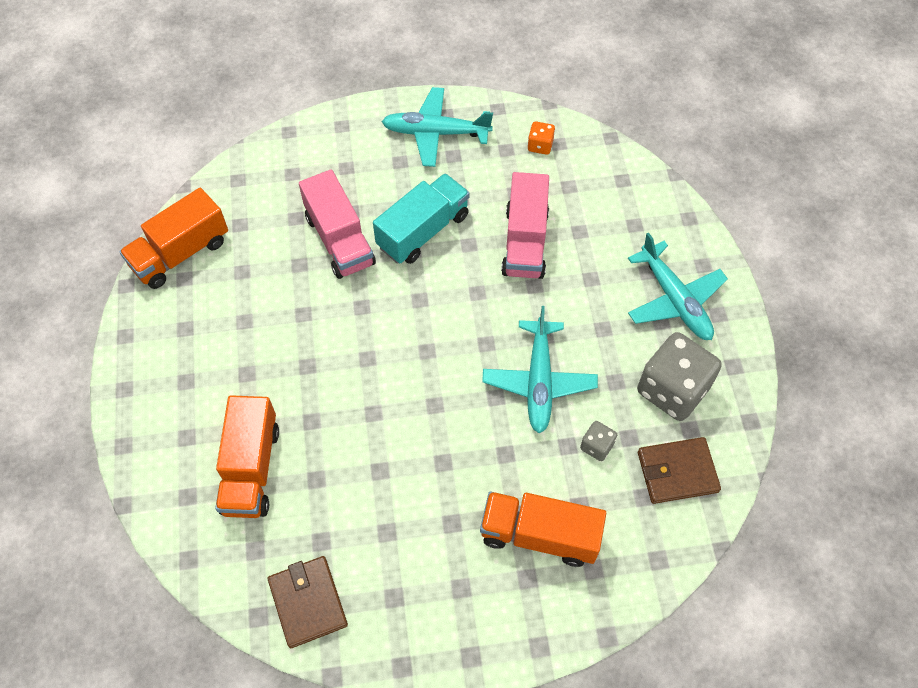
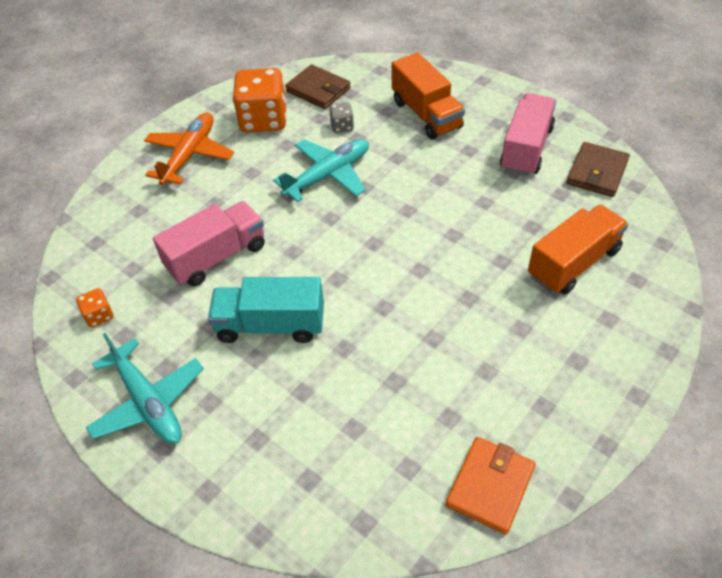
camera: 130 degrees left, 10 degrees down
orange truck [119,188,228,289] -> orange wallet [446,437,536,534]
pink truck [299,169,376,279] -> pink truck moved to [500,93,556,176]
turquoise plane [628,233,728,340] -> orange plane [144,113,234,185]
grey dice [637,332,722,421] -> orange dice [233,68,287,133]

